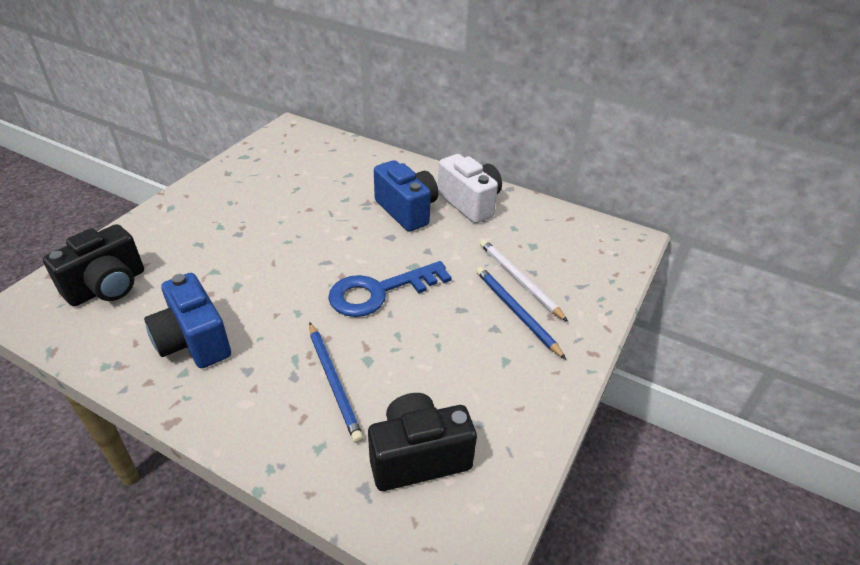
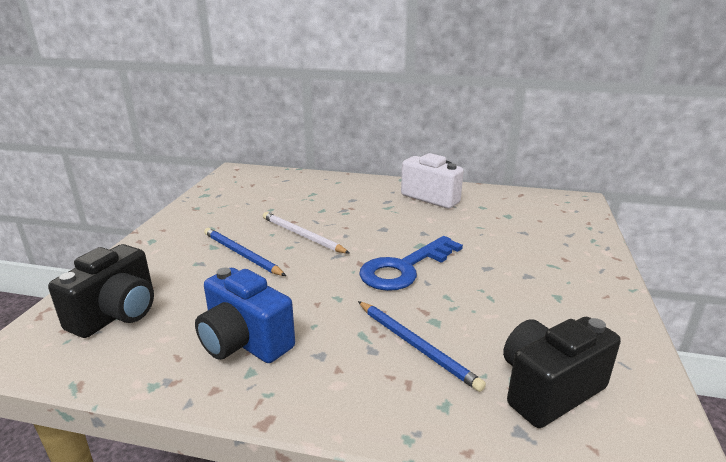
camera: 15 degrees left, 15 degrees down
blue camera [374,160,438,232] -> none
blue pencil [476,267,566,359] -> blue pencil moved to [204,228,286,276]
white pencil [480,240,568,322] -> white pencil moved to [263,212,350,254]

